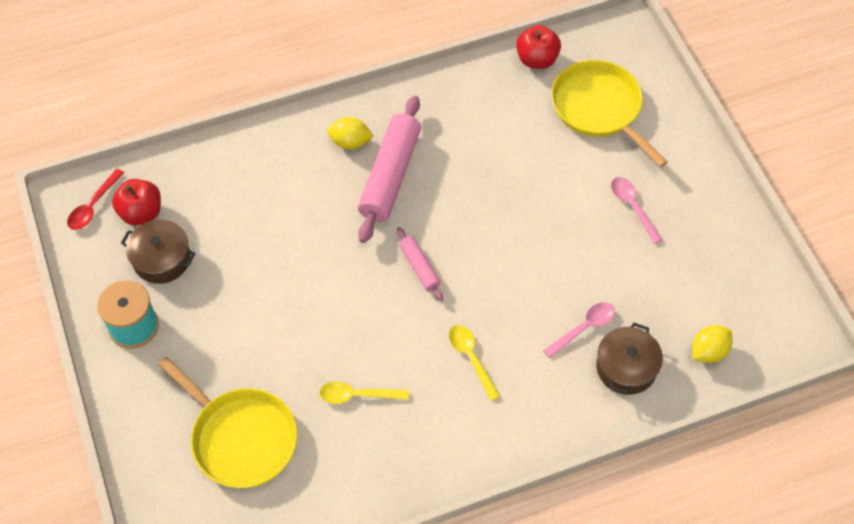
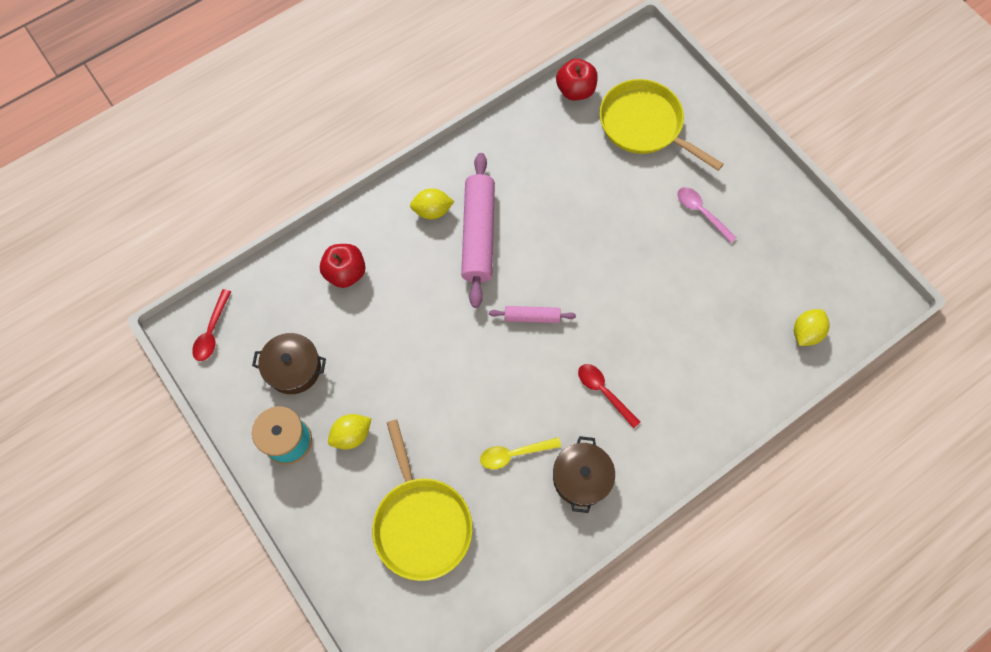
camera: 15 degrees left, 10 degrees up
red apple [112,179,161,225] -> red apple moved to [320,244,366,288]
yellow pan [158,356,297,488] -> yellow pan turned 45 degrees clockwise [372,419,473,581]
pink rolling pin [397,227,443,301] -> pink rolling pin turned 45 degrees counterclockwise [489,306,576,323]
yellow spoon [449,325,500,401] -> red spoon [578,364,640,428]
pink spoon [543,302,615,358] -> none
brown pot [596,323,663,395] -> brown pot moved to [553,436,615,513]
none -> yellow lemon [328,414,372,450]

